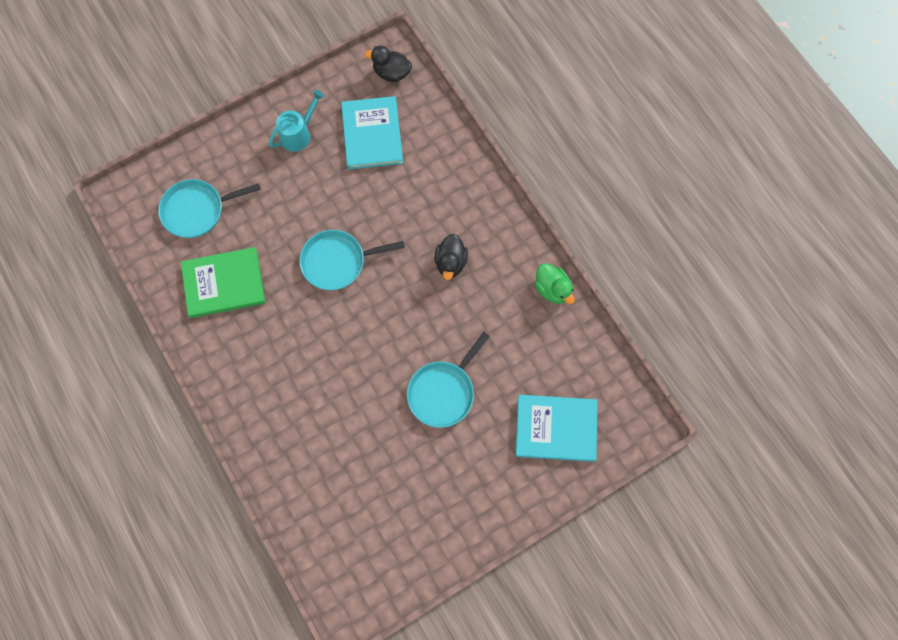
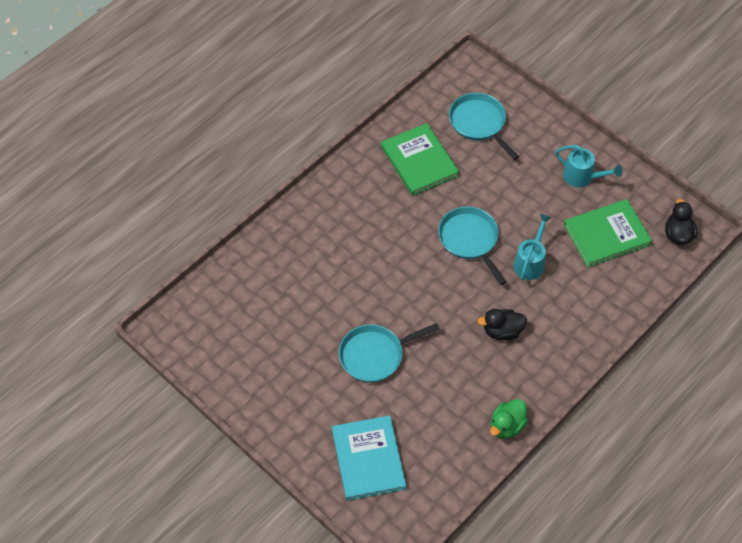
camera: 75 degrees right, 15 degrees down
turquoise book [341,96,403,169] -> green book [564,199,652,267]
turquoise pan [407,332,490,428] -> turquoise pan turned 45 degrees counterclockwise [339,323,439,382]
none -> turquoise watering can [514,214,551,280]

